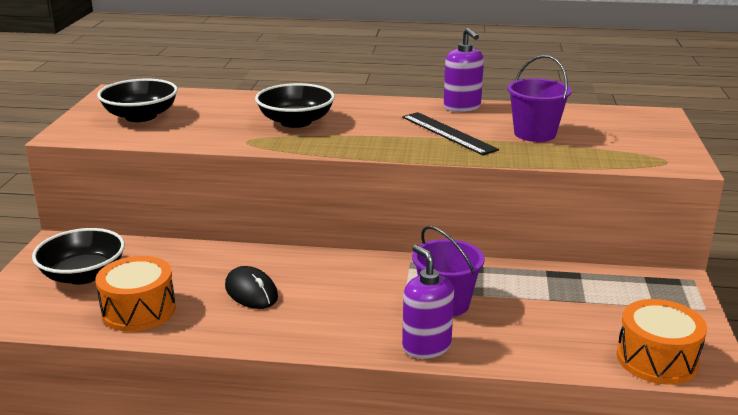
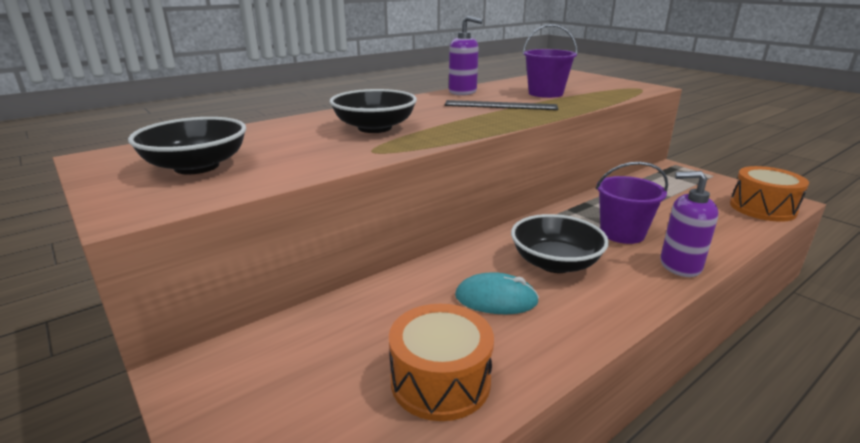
camera: 45 degrees left, 0 degrees up
black bowl [32,228,125,285] -> black bowl moved to [511,214,609,273]
black mouse [225,266,278,309] -> turquoise mouse [455,272,539,314]

